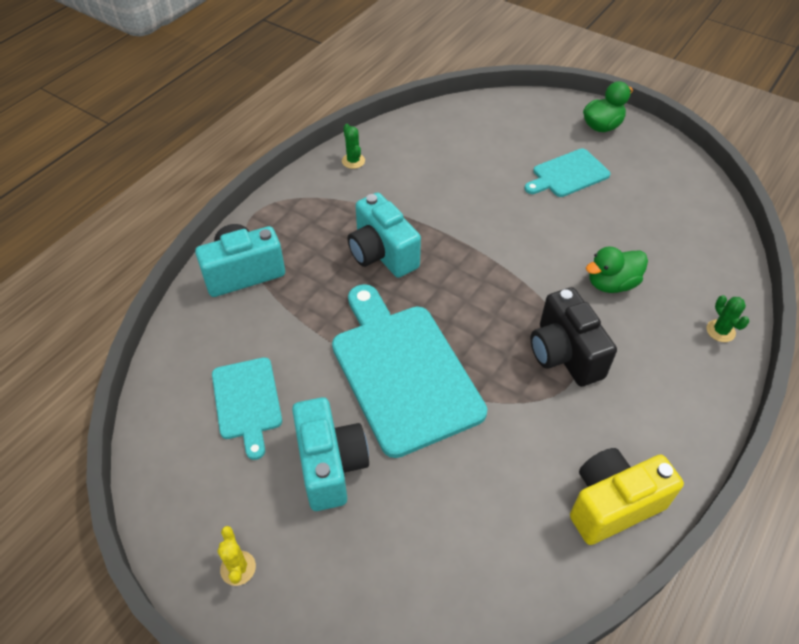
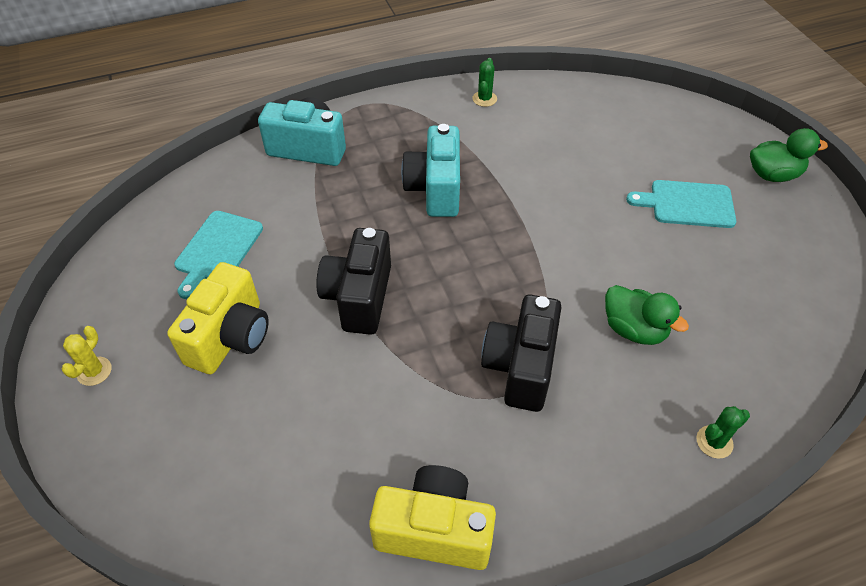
camera: 35 degrees right, 0 degrees up
turquoise camera [292,397,369,511] -> yellow camera [167,262,269,374]
turquoise cutting board [332,284,487,458] -> black camera [316,228,391,335]
green duck [586,247,648,293] -> green duck turned 150 degrees counterclockwise [605,285,689,345]
green cactus [707,295,750,342] -> green cactus turned 45 degrees clockwise [697,406,750,459]

